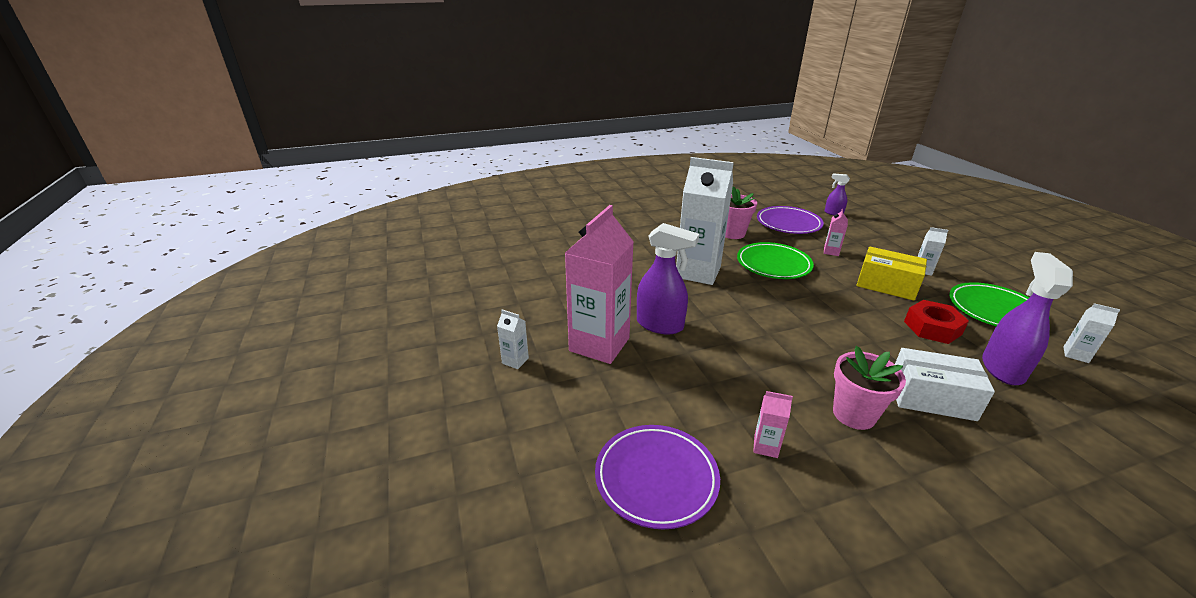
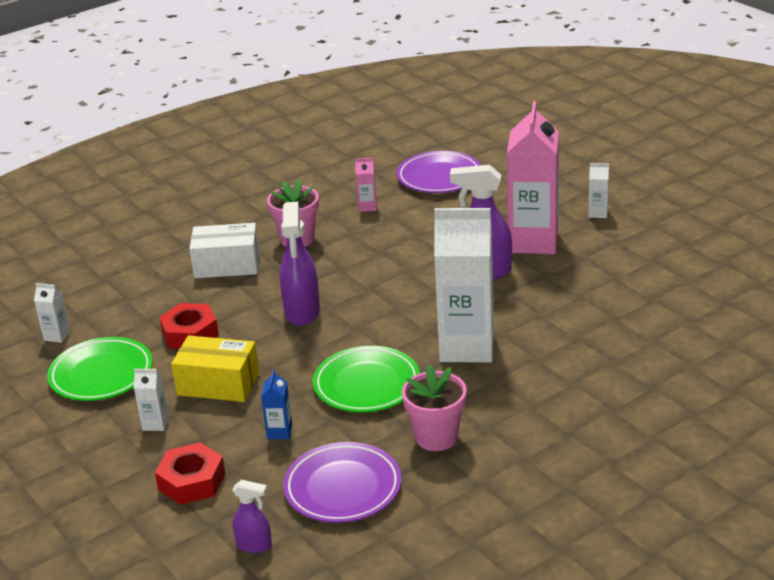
camera: 165 degrees right, 0 degrees up
pink carton [824,209,848,256] -> blue carton [261,370,292,439]
purple spray bottle [982,252,1073,385] -> purple spray bottle moved to [280,202,320,326]
none -> red nut [155,442,226,505]

